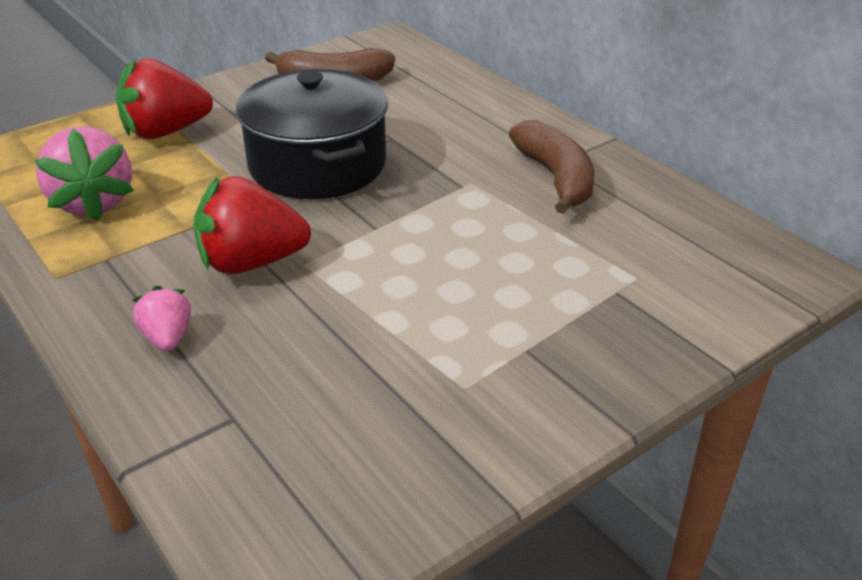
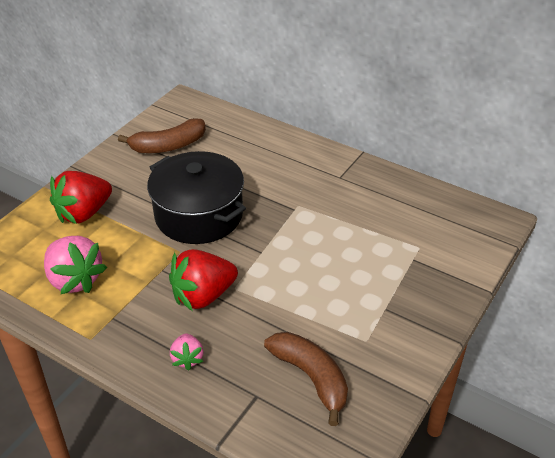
camera: 20 degrees left, 5 degrees up
pink strawberry [133,286,191,351] -> pink strawberry turned 150 degrees counterclockwise [170,334,204,371]
brown banana [509,120,595,214] -> brown banana moved to [264,332,348,426]

